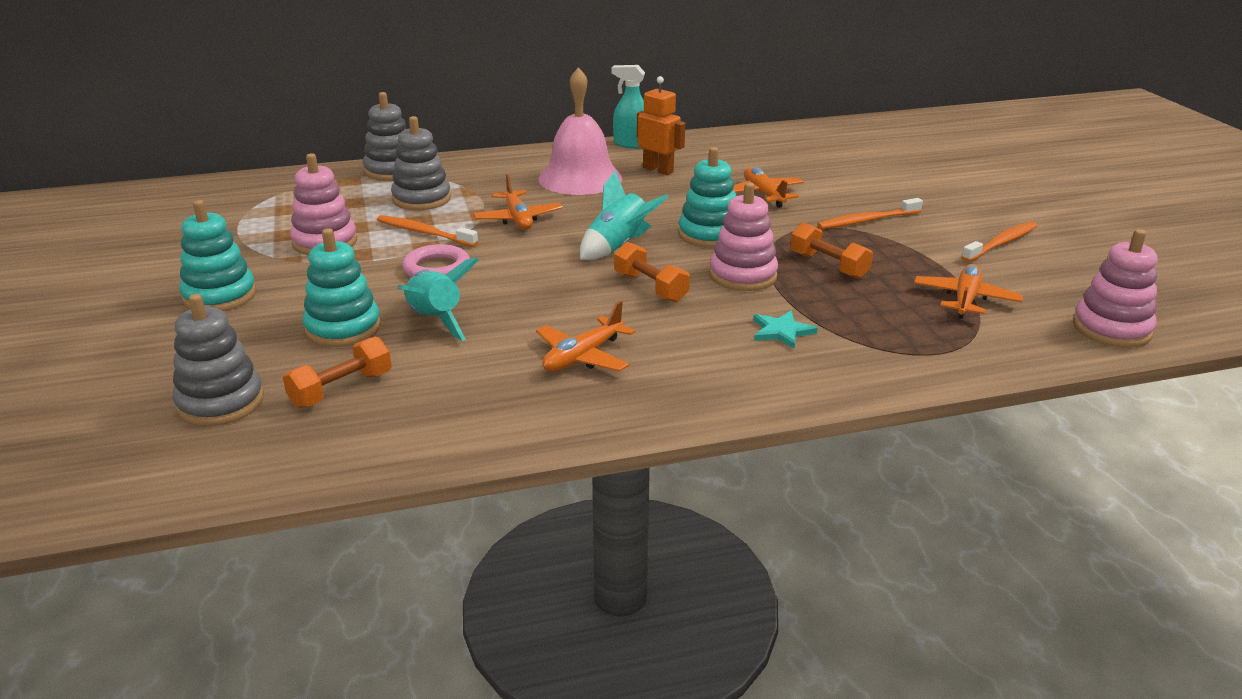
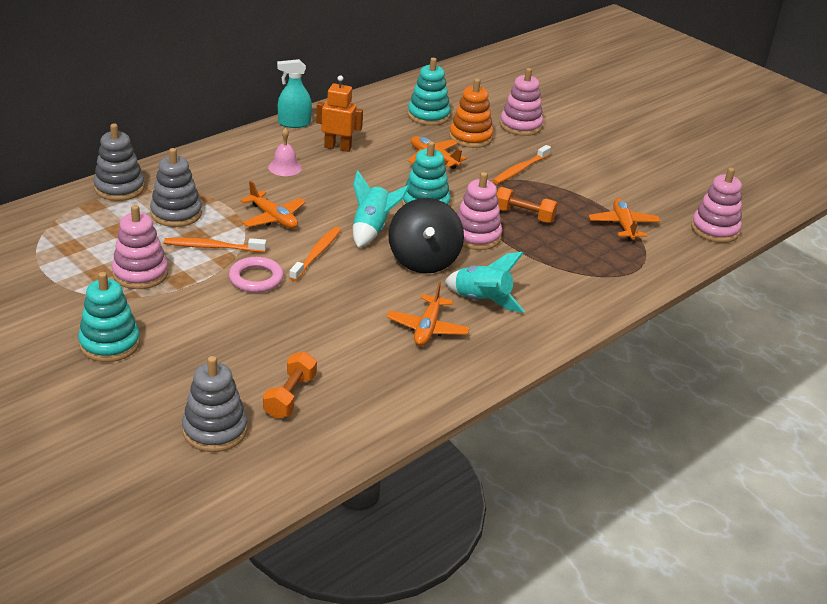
camera: 30 degrees left, 5 degrees up
turquoise stacking toy [303,228,381,347] -> turquoise stacking toy moved to [408,58,451,126]
turquoise rocket [398,258,479,341] -> turquoise rocket moved to [445,252,524,312]
pink bell [539,67,622,195] -> pink bell [268,128,302,176], size x0.48
orange dumbbell [614,242,690,302] -> black spinning top [388,198,464,274]
turquoise star [753,311,818,349] -> none
orange toothbrush [961,222,1037,262] -> orange toothbrush moved to [289,227,341,281]
none -> orange stacking toy [449,79,493,148]
none -> pink stacking toy [500,68,543,136]

